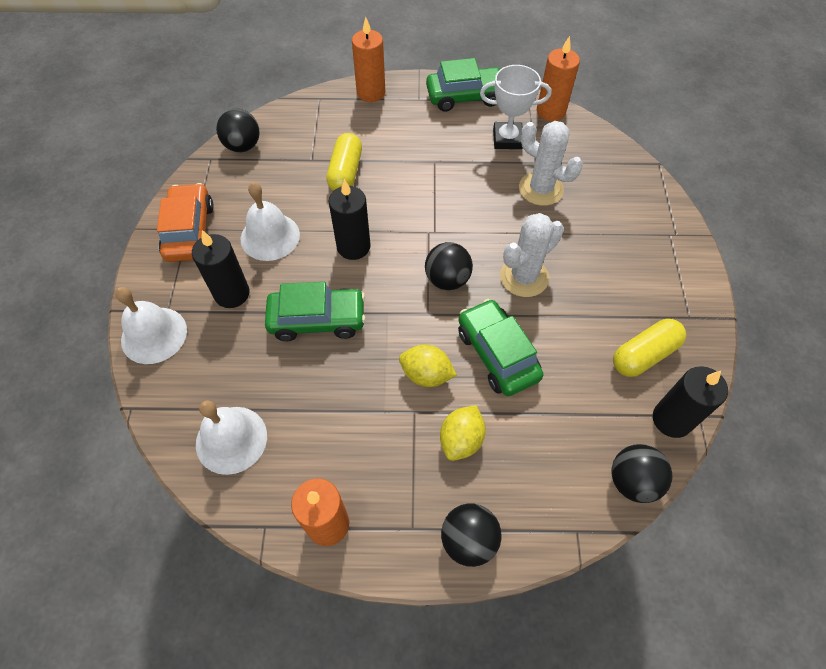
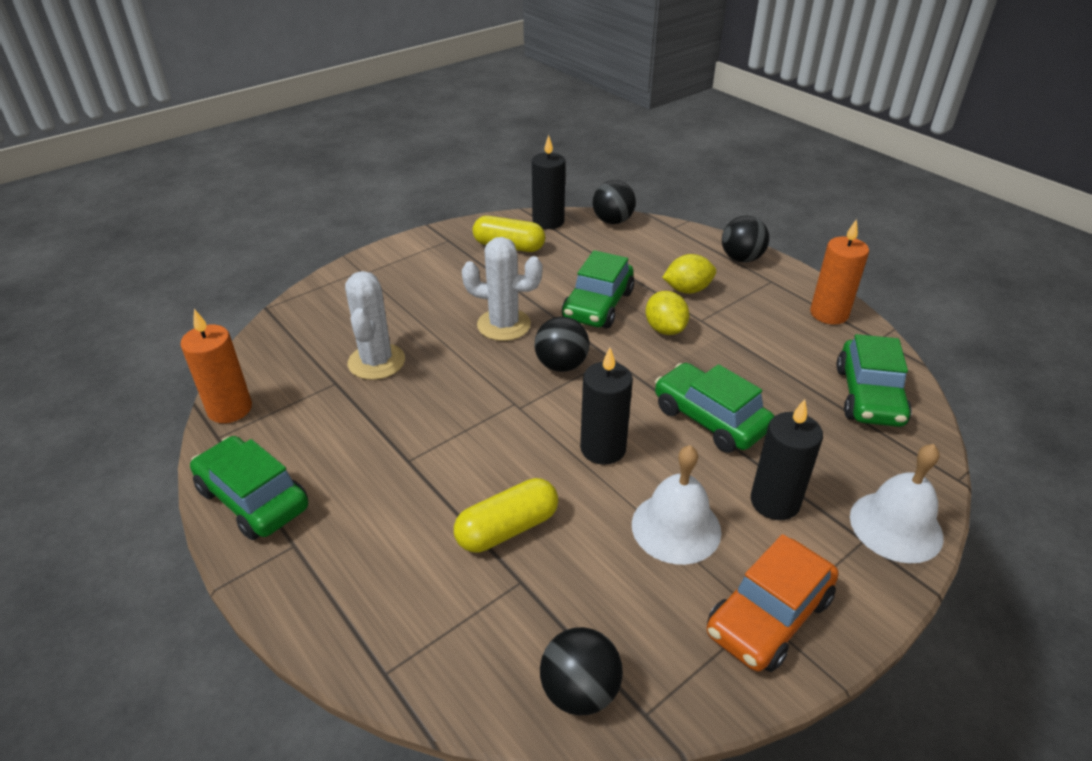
camera: 130 degrees left, 20 degrees down
white bell [196,400,267,475] -> green car [836,334,912,427]
orange candle [352,17,385,102] -> none
white trophy [480,65,551,149] -> none

